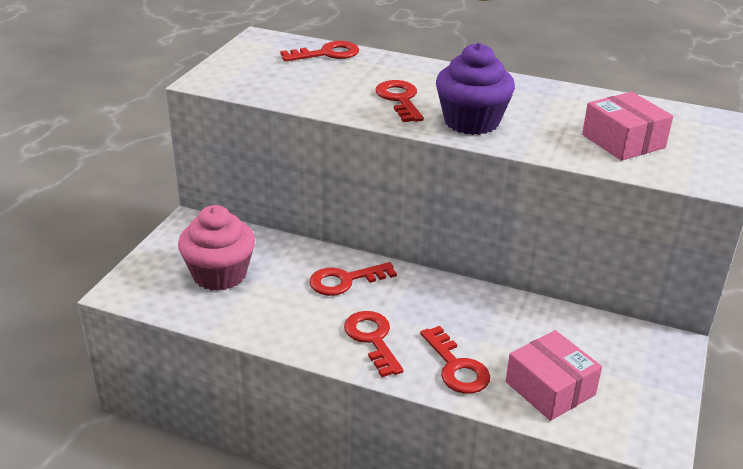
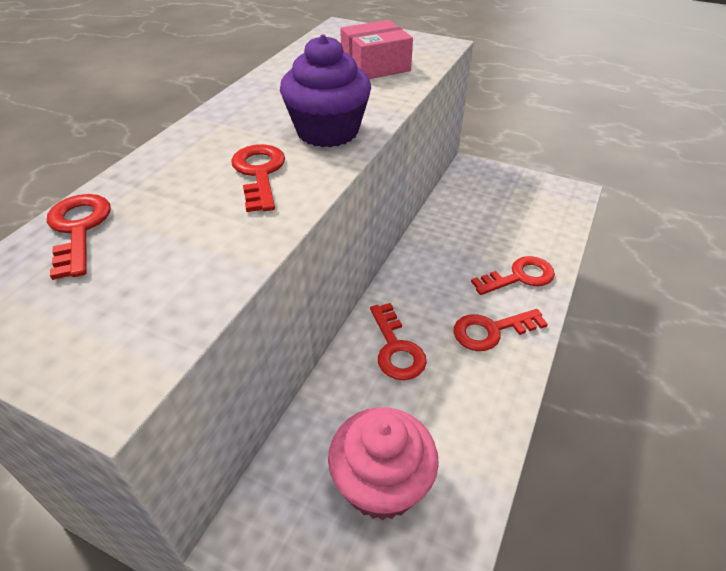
camera: 85 degrees left, 10 degrees up
red key [376,80,424,122] -> red key turned 90 degrees clockwise [231,144,285,212]
pink box [506,330,602,421] -> none

